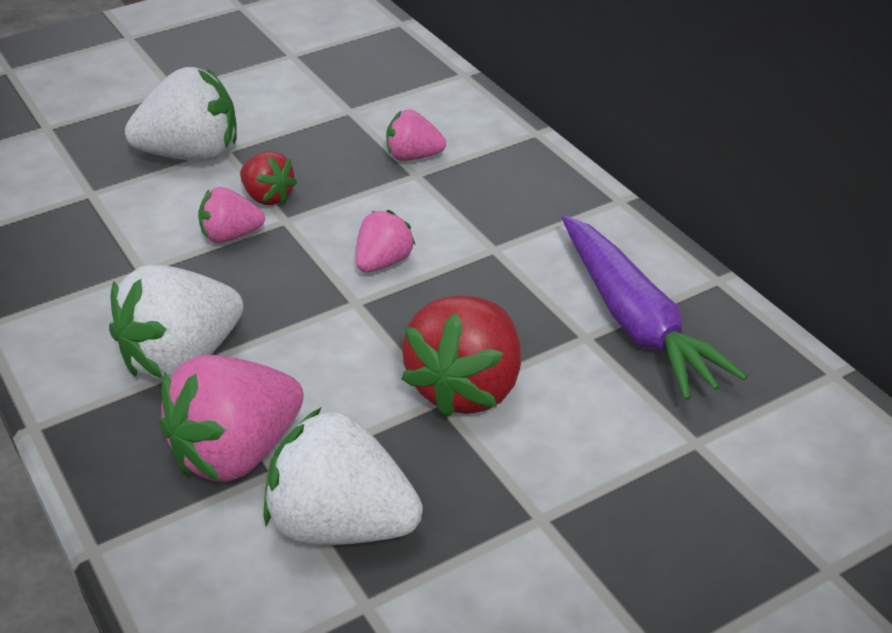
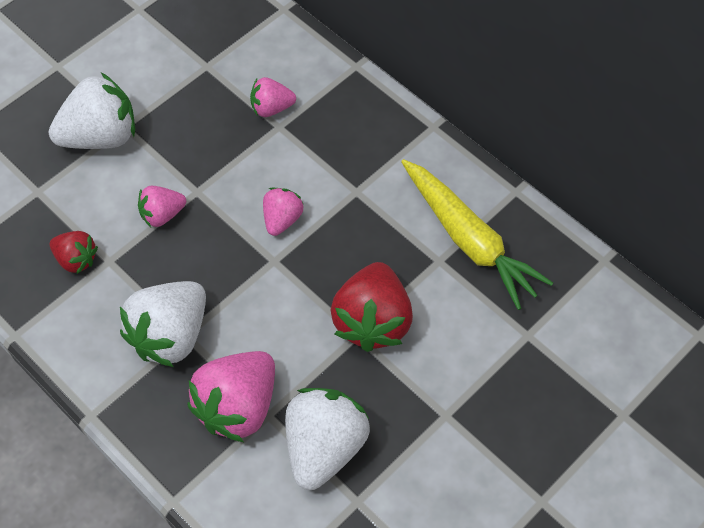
camera: 15 degrees left, 20 degrees up
red strawberry [240,151,297,205] -> red strawberry moved to [50,231,98,274]
white strawberry [264,407,423,545] -> white strawberry turned 105 degrees clockwise [285,388,370,490]
purple carrot [562,216,747,400] -> yellow carrot [401,159,553,310]

